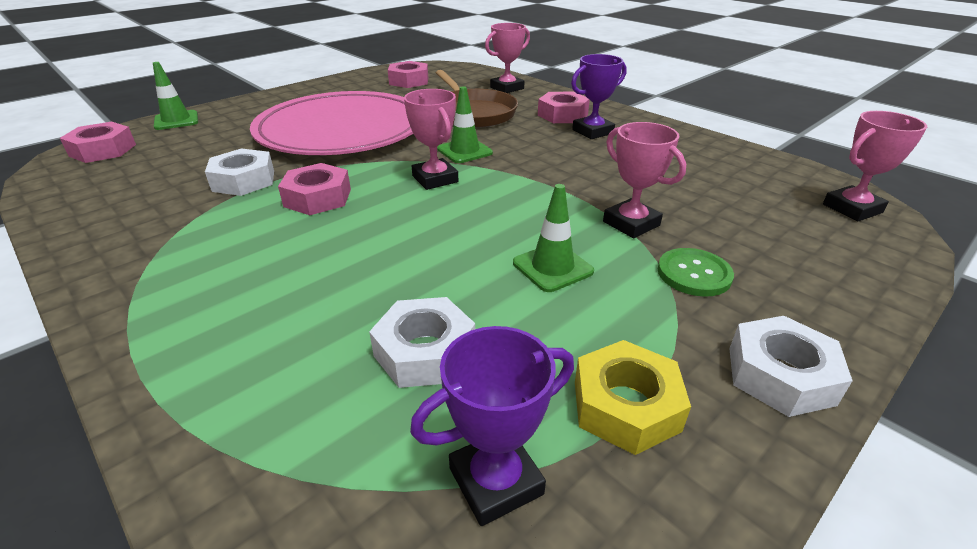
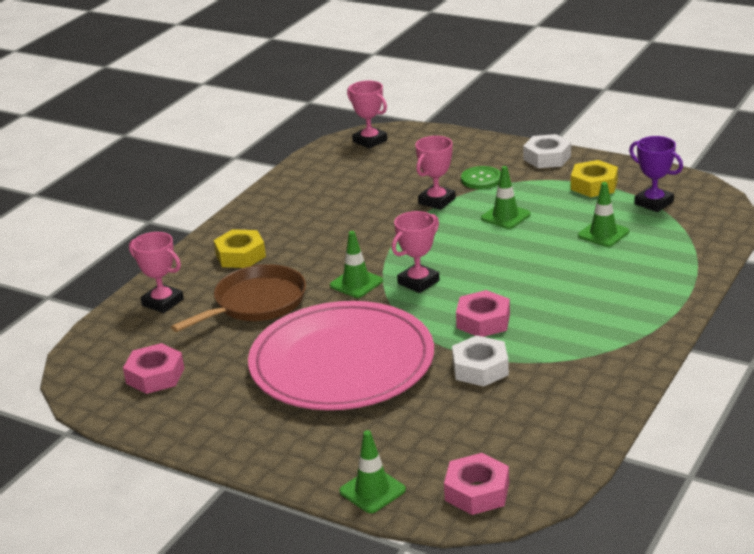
camera: 105 degrees left, 5 degrees down
white nut [369,297,475,388] -> green traffic cone [578,182,629,247]
pink nut [538,92,590,123] -> yellow nut [214,229,266,268]
purple trophy [571,54,627,139] -> none

